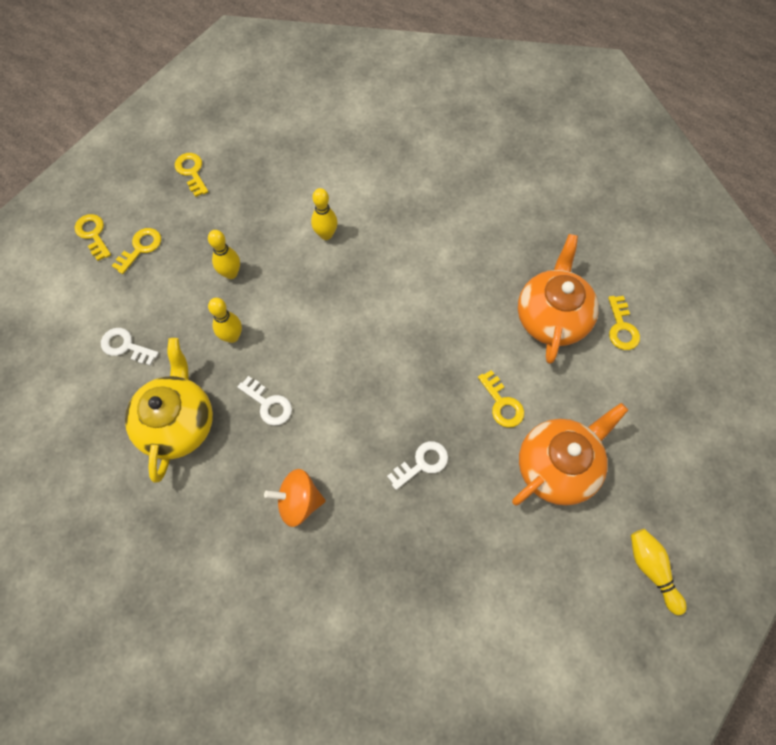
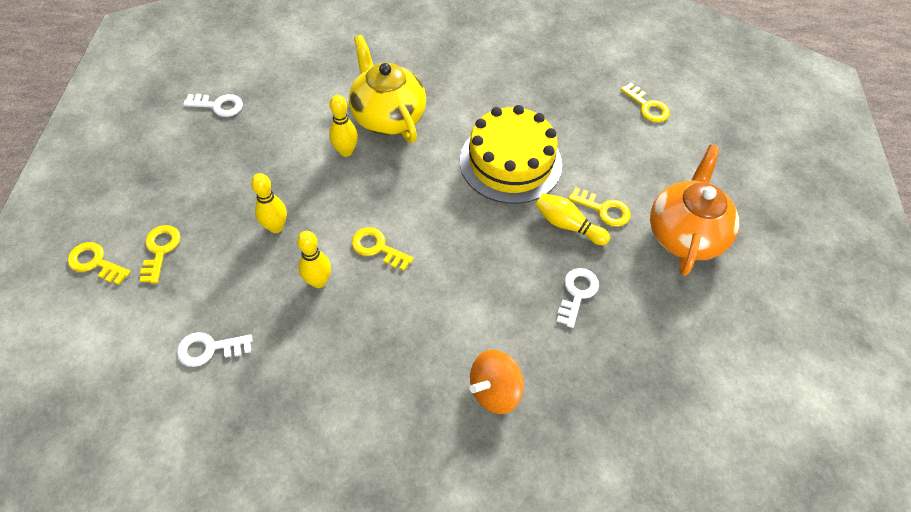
camera: 35 degrees left, 10 degrees down
yellow teapot [125,338,213,483] -> yellow teapot moved to [349,35,426,143]
yellow key [175,153,208,197] -> yellow key moved to [352,227,414,271]
white key [238,376,292,426] -> white key moved to [183,94,243,117]
orange teapot [518,234,599,364] -> none
yellow bowling pin [631,529,687,615] -> yellow bowling pin moved to [536,193,610,245]
none -> yellow cake [460,105,562,204]

